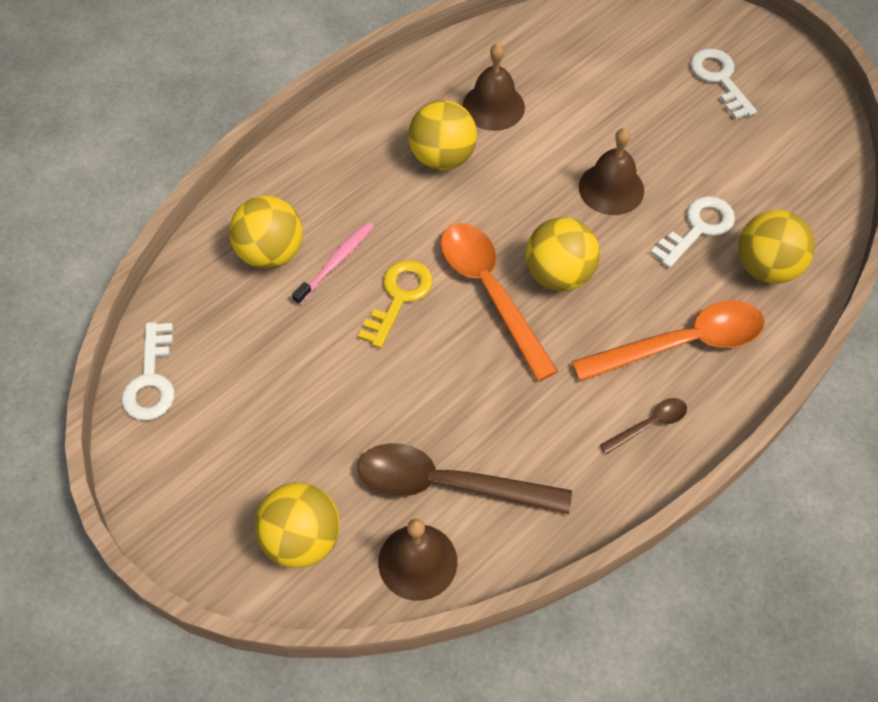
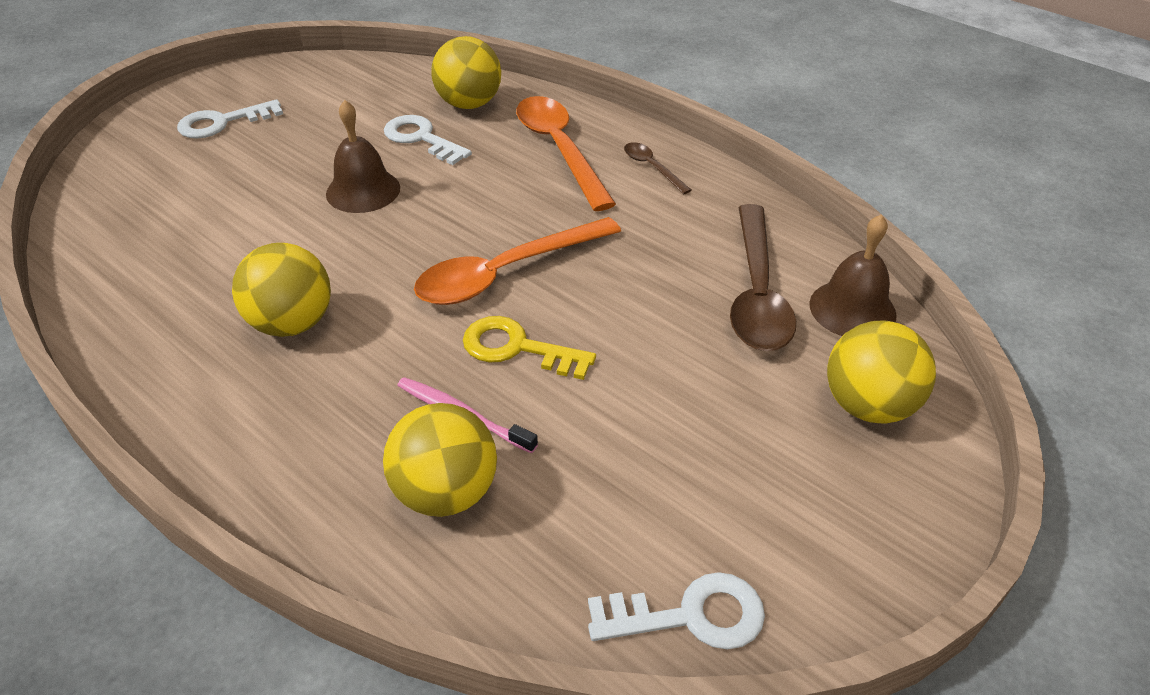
camera: 95 degrees left, 15 degrees down
brown bell [463,43,525,131] -> none
yellow ball [526,217,600,291] -> none

